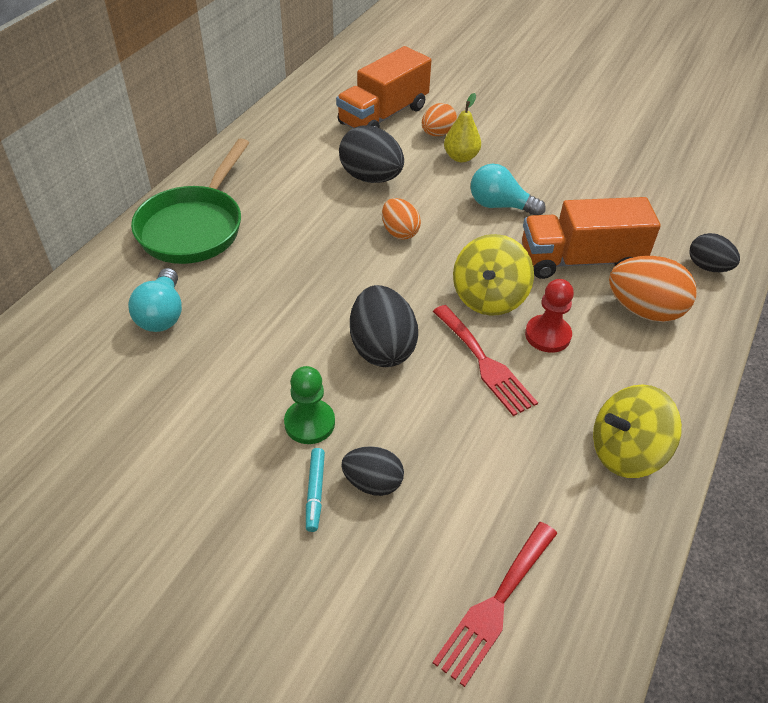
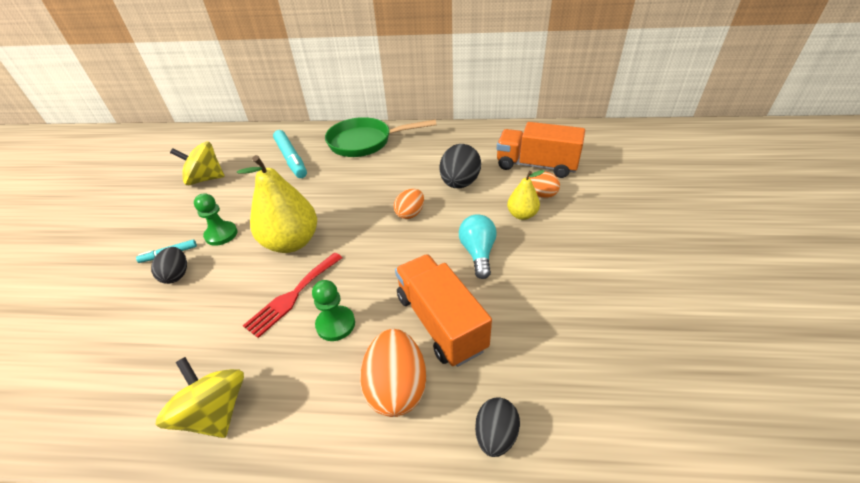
camera: 70 degrees right, 5 degrees down
turquoise light bulb [128,268,182,332] -> turquoise marker [273,130,307,178]
black egg [350,285,418,367] -> yellow pear [237,155,317,253]
red fork [433,522,558,687] -> none
yellow spinning top [453,234,534,316] -> yellow spinning top moved to [170,142,225,185]
red pawn [525,279,574,353] -> green pawn [312,280,355,341]

